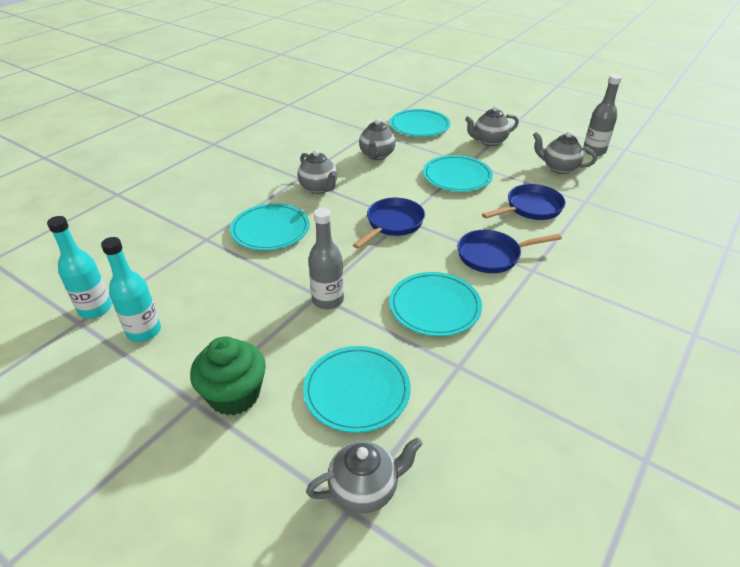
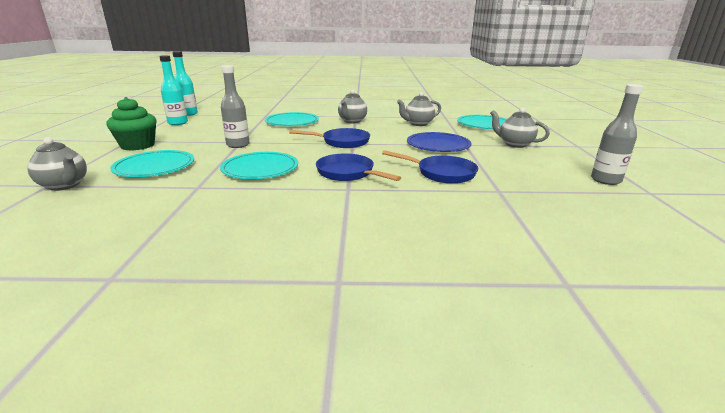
camera: 55 degrees right, 15 degrees down
turquoise plate [423,155,493,192] -> blue plate [407,132,472,152]
grey teapot [533,131,597,174] -> none

